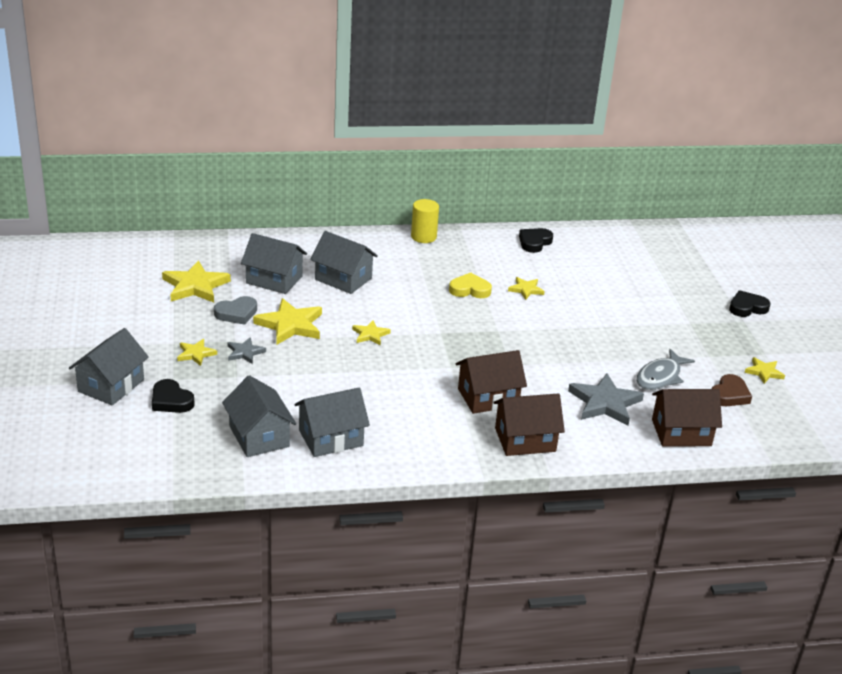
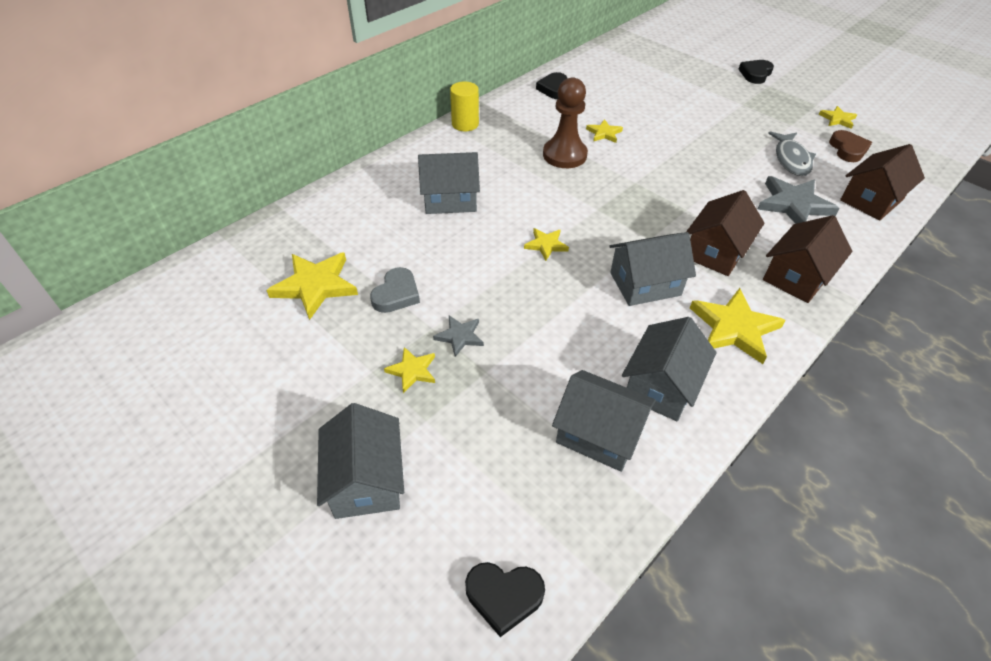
camera: 35 degrees left, 15 degrees up
black heart [152,379,195,413] -> black heart moved to [465,562,545,637]
grey house [241,233,307,294] -> grey house moved to [610,232,696,306]
yellow star [253,298,322,345] -> yellow star moved to [690,288,786,364]
yellow heart [449,273,492,298] -> brown pawn [543,77,588,168]

